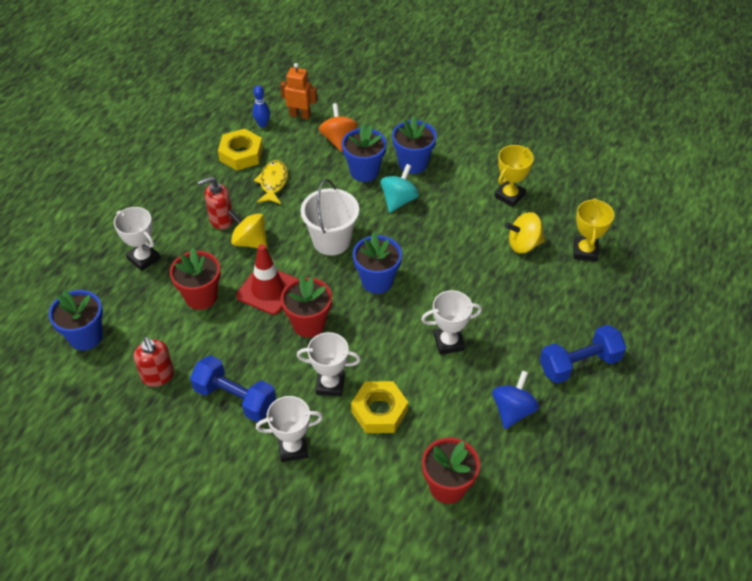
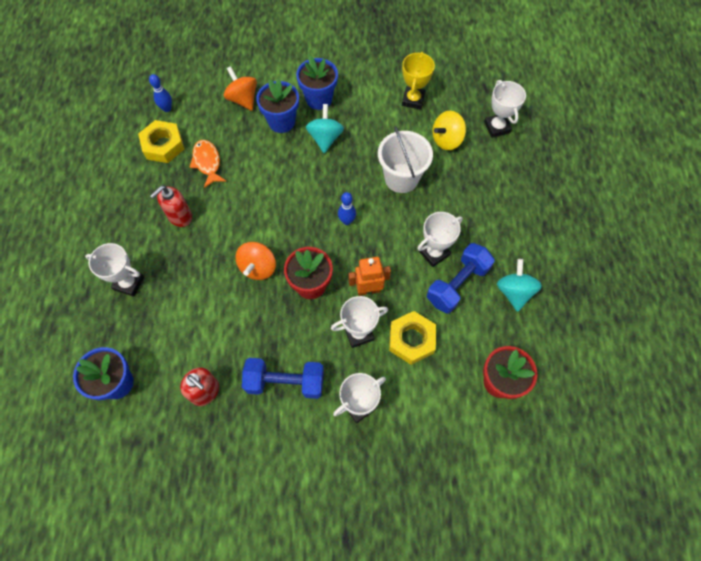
camera: 25 degrees left, 15 degrees up
red flower pot [170,248,221,310] -> none
yellow spinning top [228,209,268,248] -> none
red traffic cone [236,244,297,315] -> orange spinning top [236,242,276,280]
yellow fish [254,160,288,204] -> orange fish [189,140,226,188]
orange robot [280,63,317,119] -> orange robot moved to [349,257,391,296]
white bucket [300,179,359,255] -> white bucket moved to [378,126,433,193]
blue flower pot [353,232,402,294] -> blue bowling pin [338,192,356,225]
blue spinning top [492,370,539,429] -> turquoise spinning top [497,259,542,312]
blue dumbbell [540,325,626,384] -> blue dumbbell moved to [427,243,495,314]
yellow trophy [574,198,614,261] -> white trophy [484,80,526,138]

